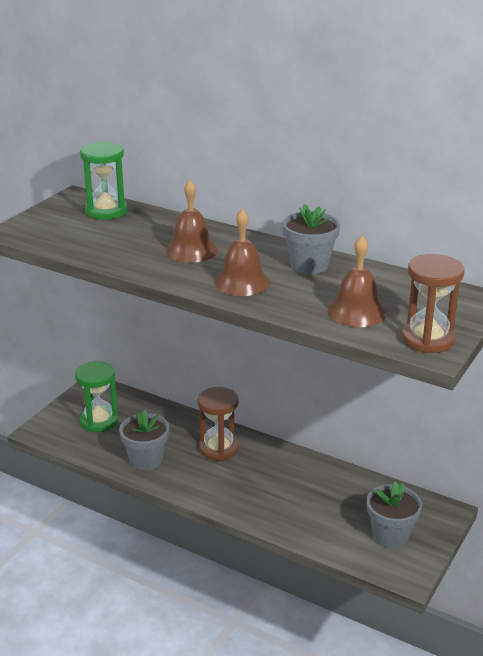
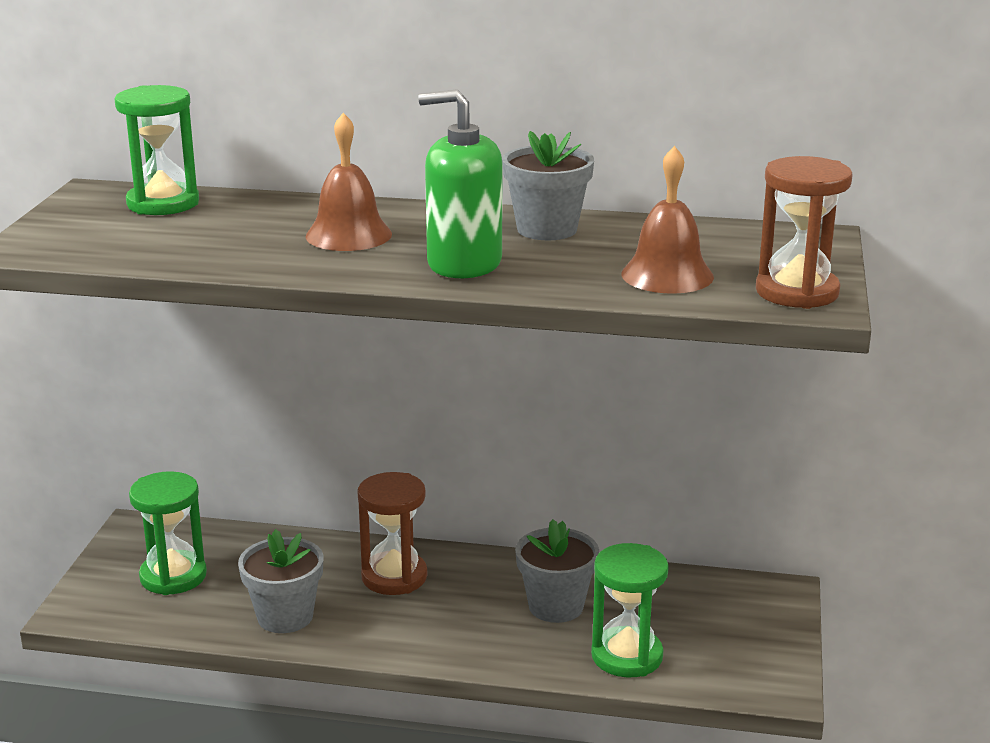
camera: 20 degrees left, 5 degrees down
brown bell [215,209,270,296] -> green soap dispenser [418,89,503,278]
grey flower pot [366,481,422,548] -> grey flower pot moved to [515,519,599,623]
none -> green hourglass [591,543,669,678]

